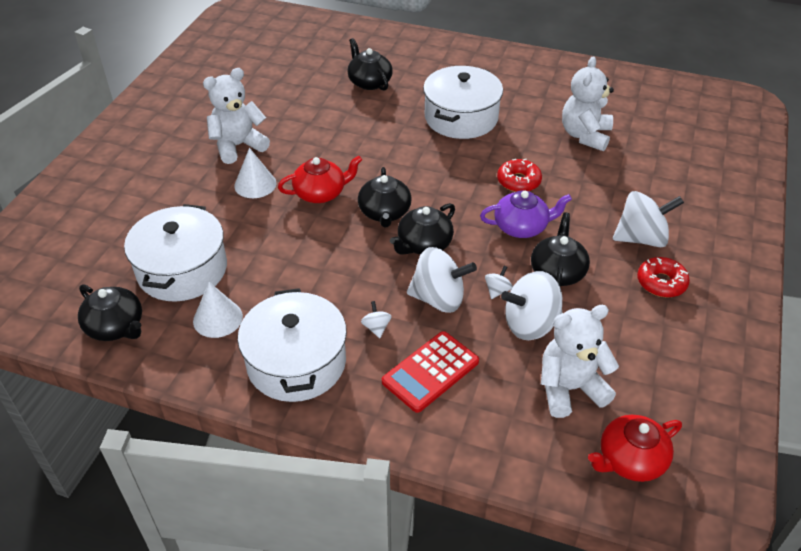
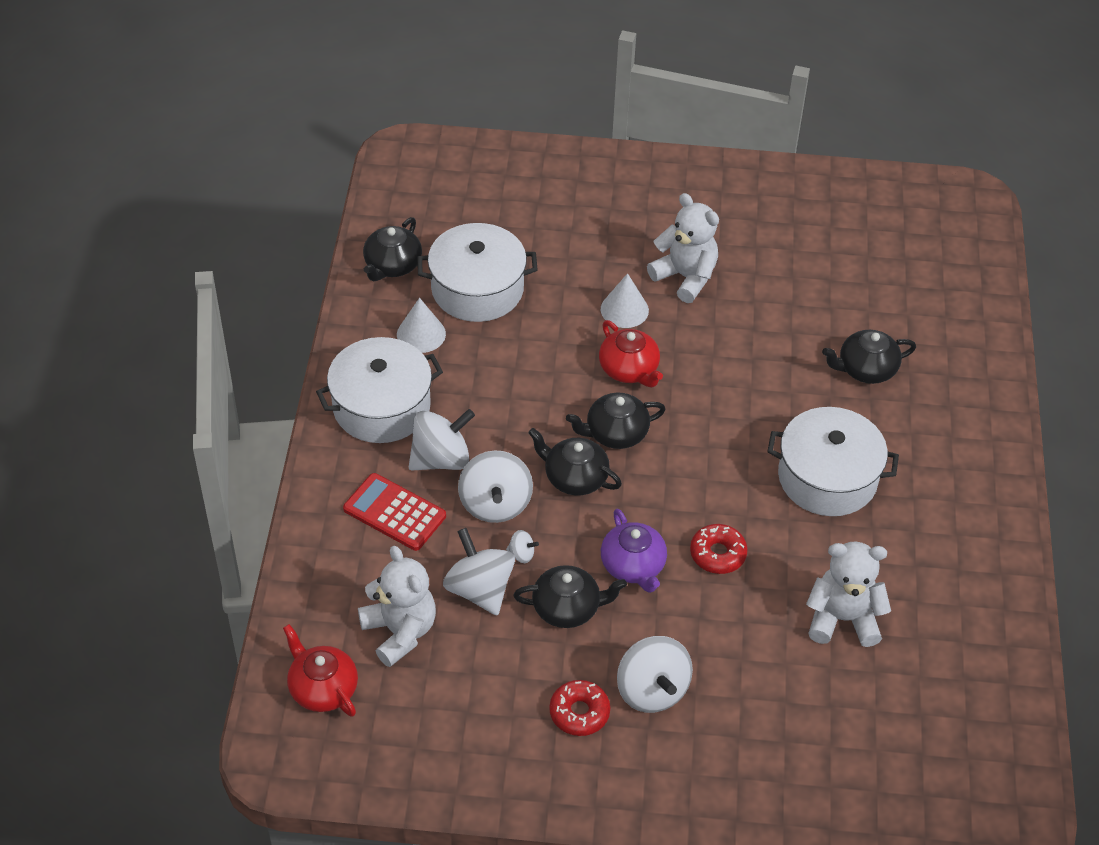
camera: 75 degrees right, 5 degrees up
black teapot [348,38,393,91] -> black teapot turned 150 degrees counterclockwise [822,330,916,384]
white spinning top [361,301,392,338] -> white spinning top [409,409,475,470], size x2.25

